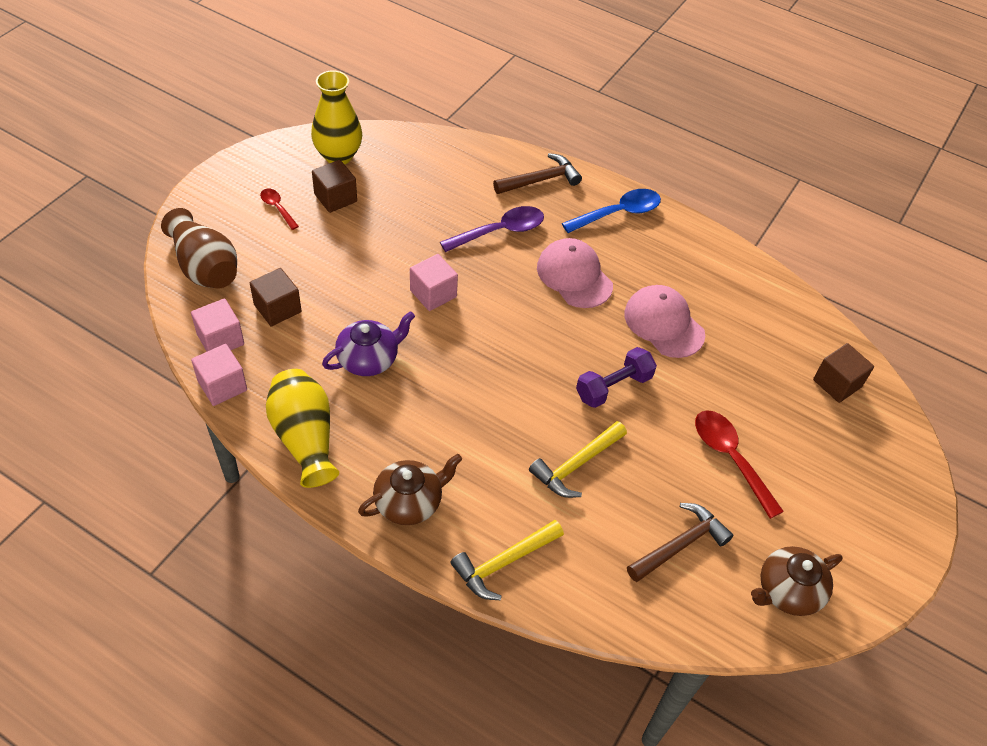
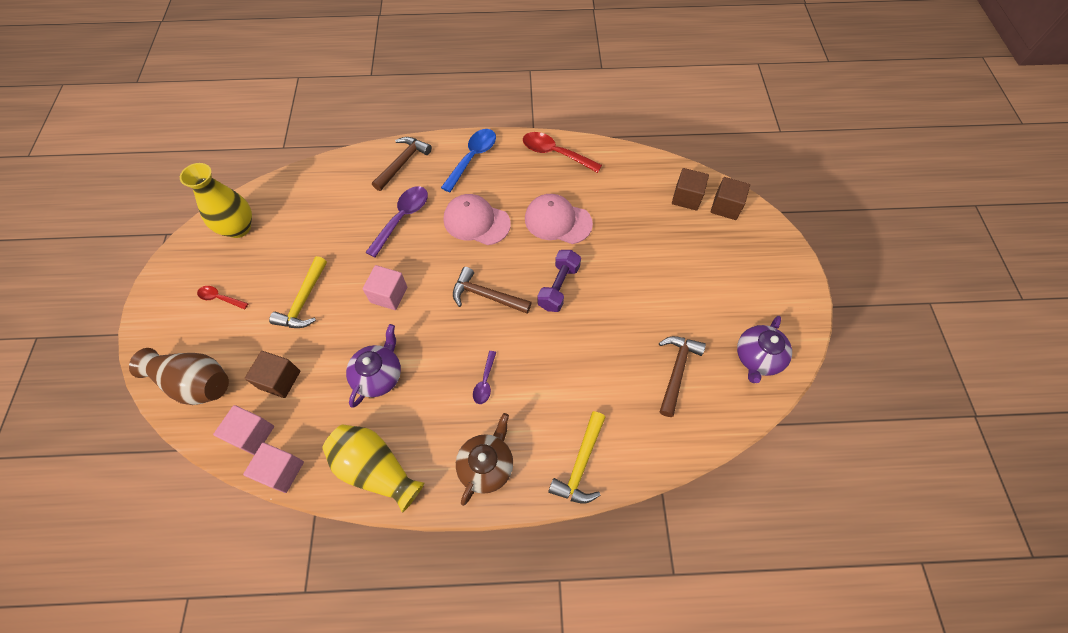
camera: 30 degrees left, 10 degrees up
brown cube [312,160,357,213] -> brown cube moved to [711,177,750,220]
yellow hammer [529,421,627,498] -> yellow hammer moved to [269,256,327,328]
red spoon [695,410,784,519] -> red spoon moved to [523,132,602,173]
brown teapot [751,546,843,616] -> purple teapot [737,316,792,383]
none -> brown hammer [453,267,532,314]
none -> purple spoon [473,351,496,404]

